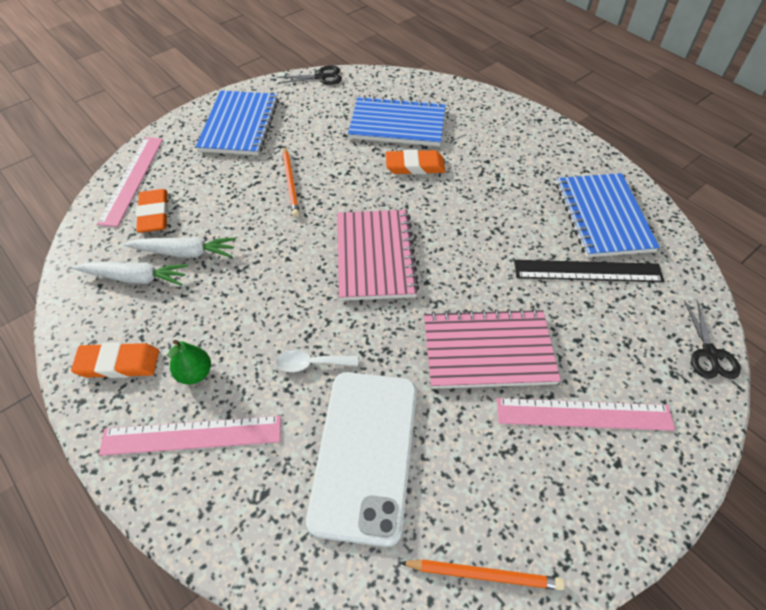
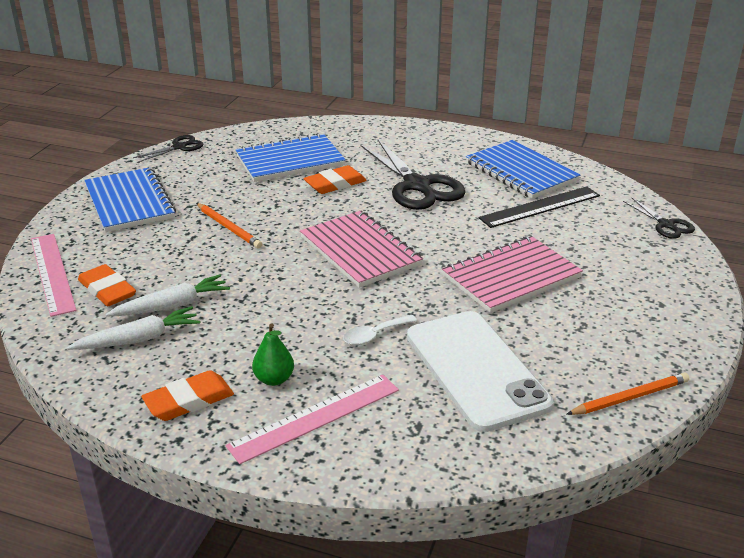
camera: 30 degrees left, 20 degrees down
pink ruler [497,398,675,431] -> none
none -> black scissors [360,139,466,210]

